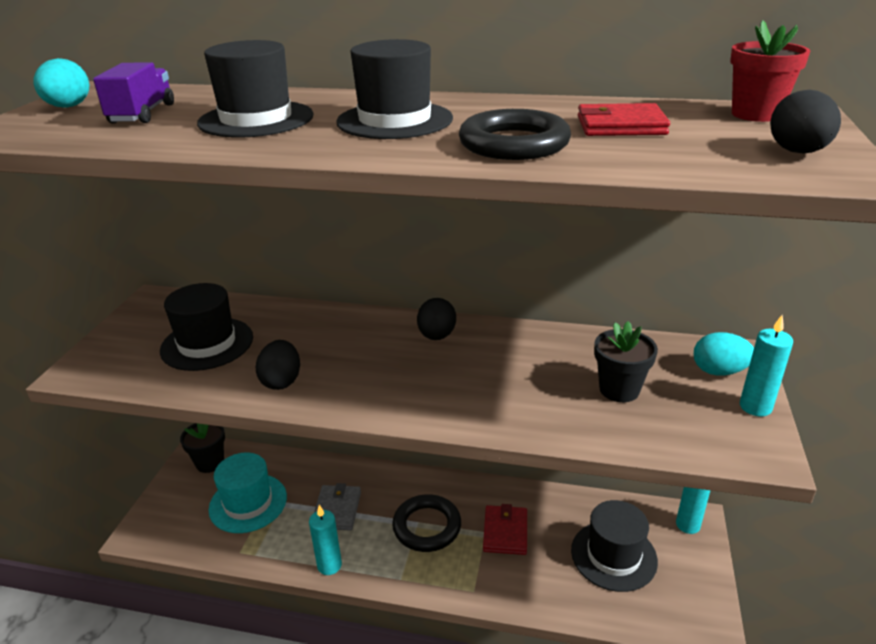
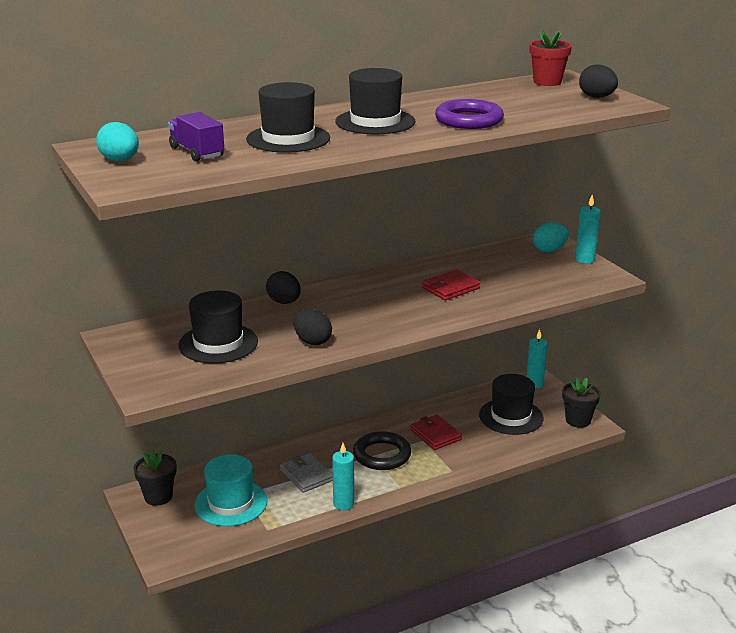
camera: 40 degrees left, 5 degrees down
black egg [417,298,456,340] -> black egg moved to [266,271,301,304]
black ring [459,109,571,160] -> purple ring [435,99,504,129]
red wallet [578,103,670,136] -> red wallet moved to [422,269,480,300]
black flower pot [594,321,658,402] -> black flower pot moved to [562,377,601,428]

